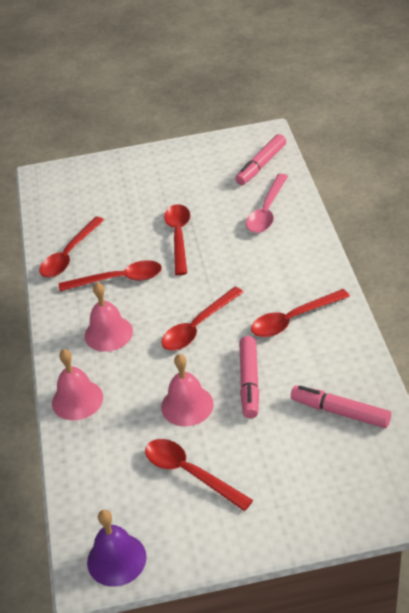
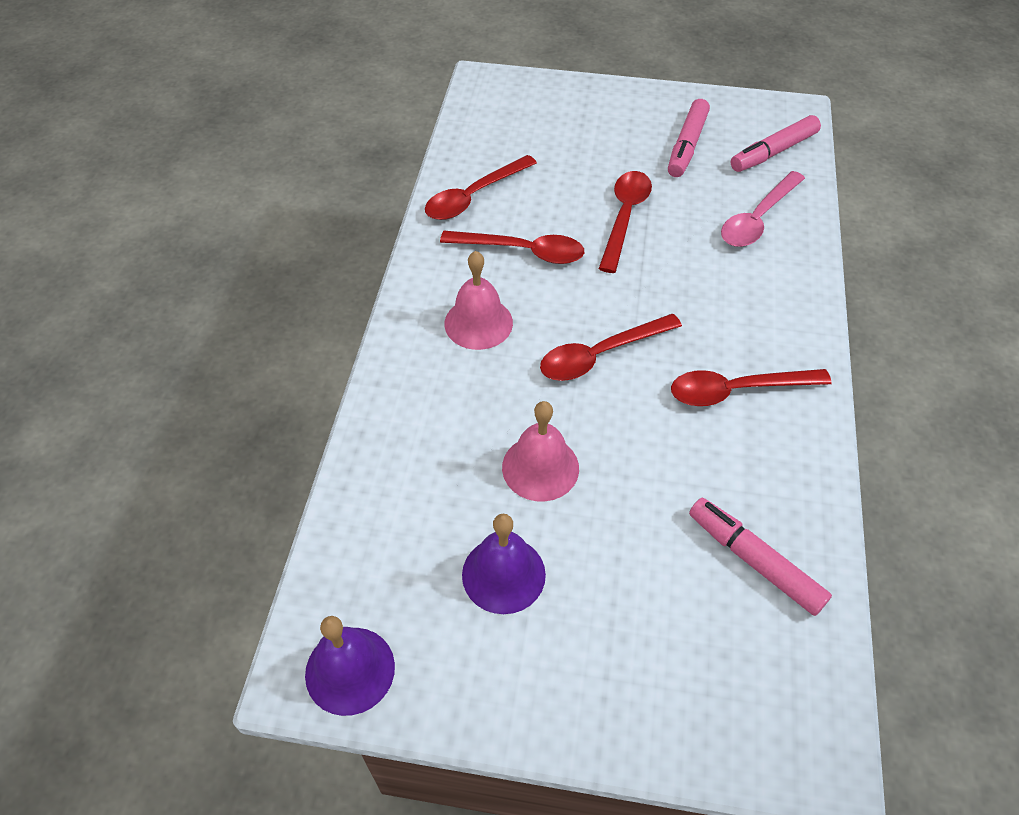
camera: 15 degrees right, 10 degrees up
pink bell [52,349,103,420] -> none
red spoon [145,439,253,511] -> purple bell [462,514,546,614]
pink marker [239,336,259,418] -> pink marker moved to [668,99,710,177]

